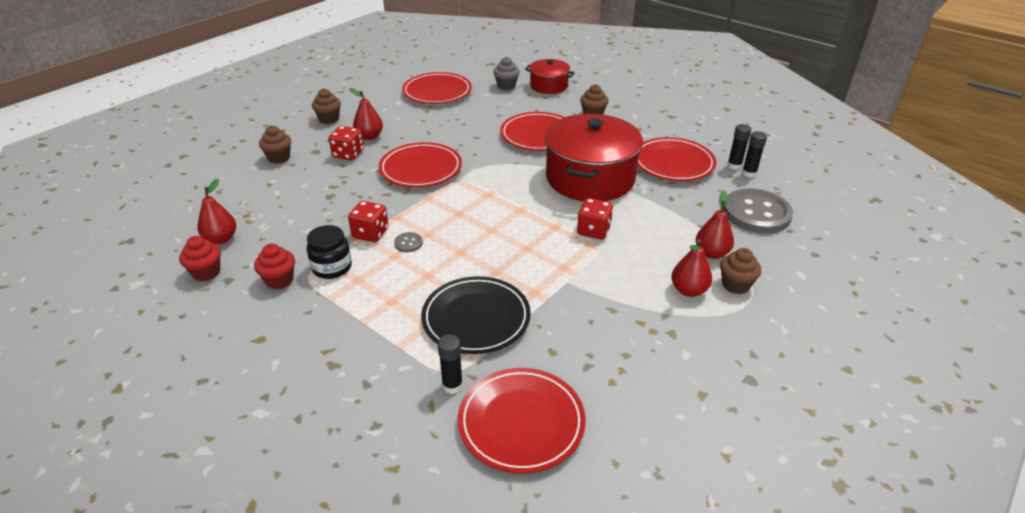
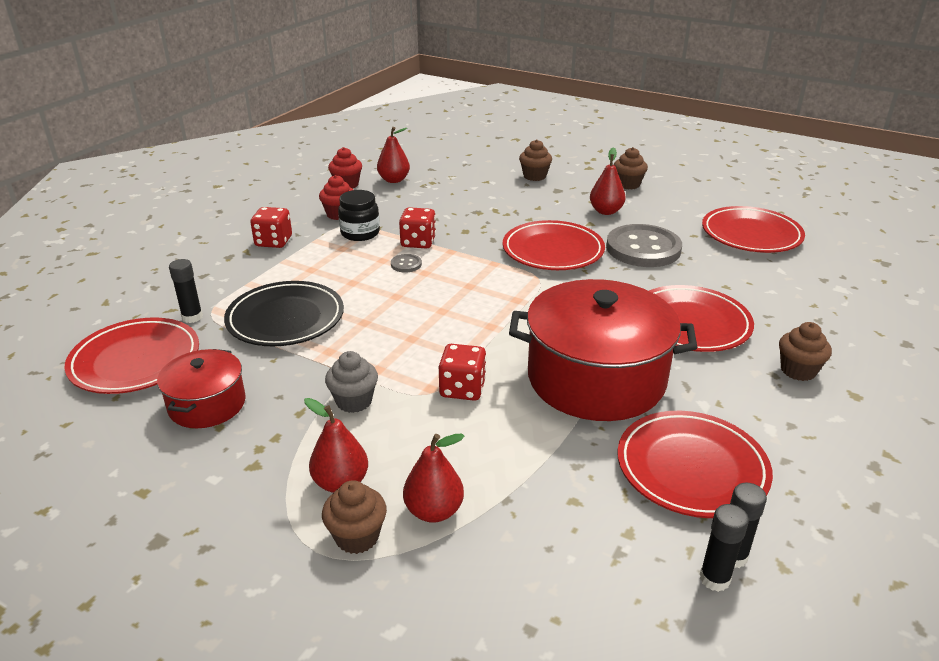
camera: 80 degrees right, 5 degrees down
red dice [329,126,364,160] -> red dice moved to [250,207,292,248]
grey cupcake [493,57,520,90] -> grey cupcake moved to [325,351,378,413]
red pot [525,59,575,94] -> red pot moved to [157,349,246,428]
grey button [723,188,793,234] -> grey button moved to [606,224,682,267]

